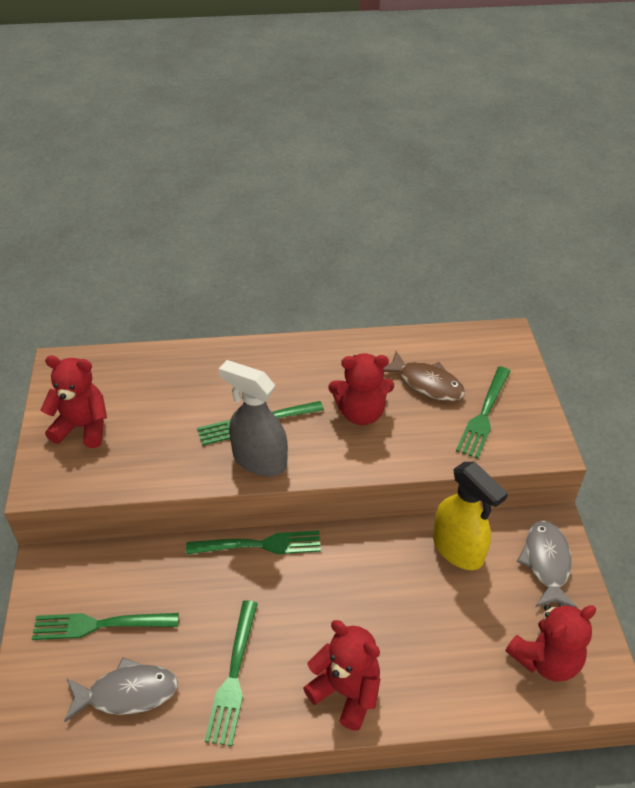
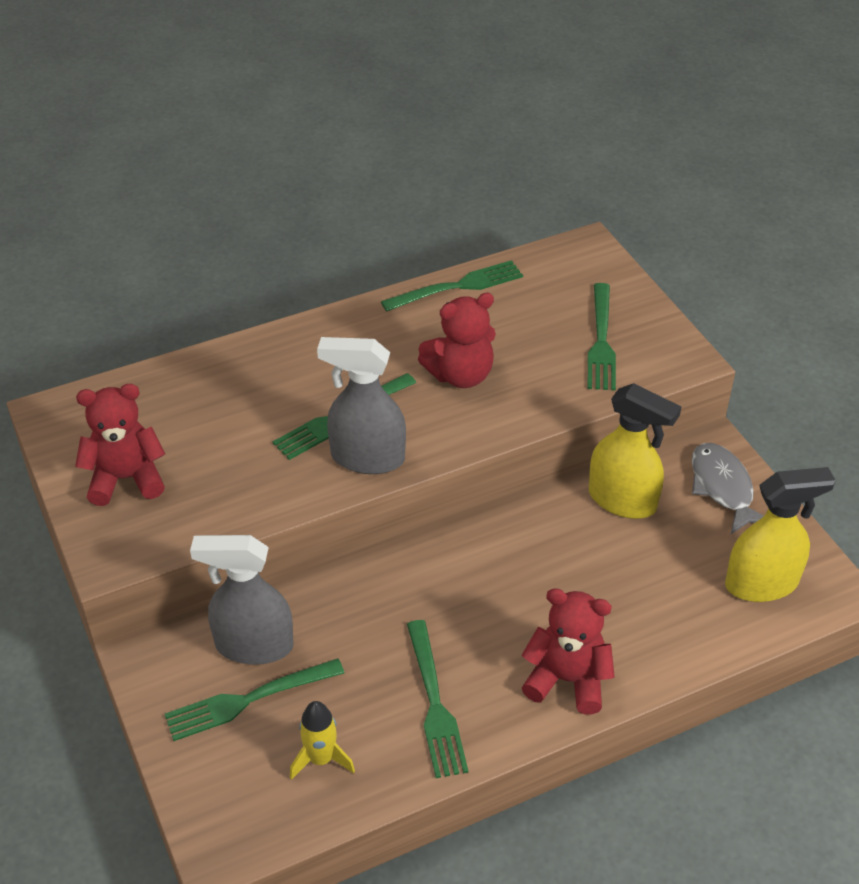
camera: 20 degrees left, 0 degrees up
grey fish [64,657,178,722] -> yellow rocket [290,701,355,780]
green fork [186,531,321,554] -> green fork moved to [381,260,523,312]
brown fish [384,351,465,401] -> none
red teddy bear [506,603,596,682] -> yellow spray bottle [725,467,836,602]
none -> grey spray bottle [190,535,294,665]

